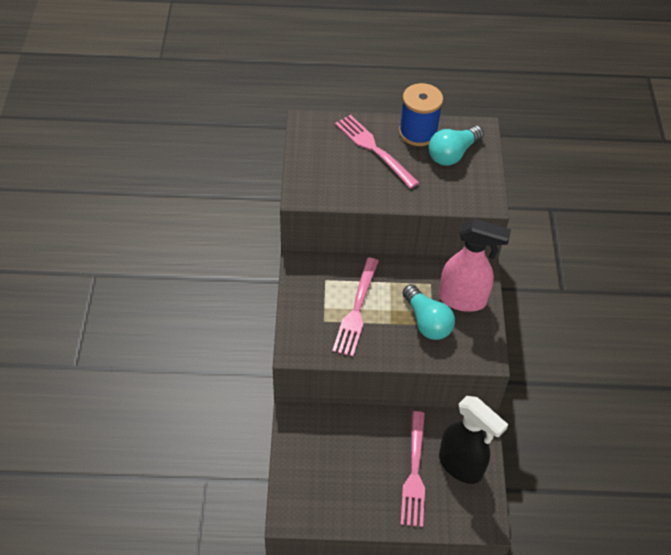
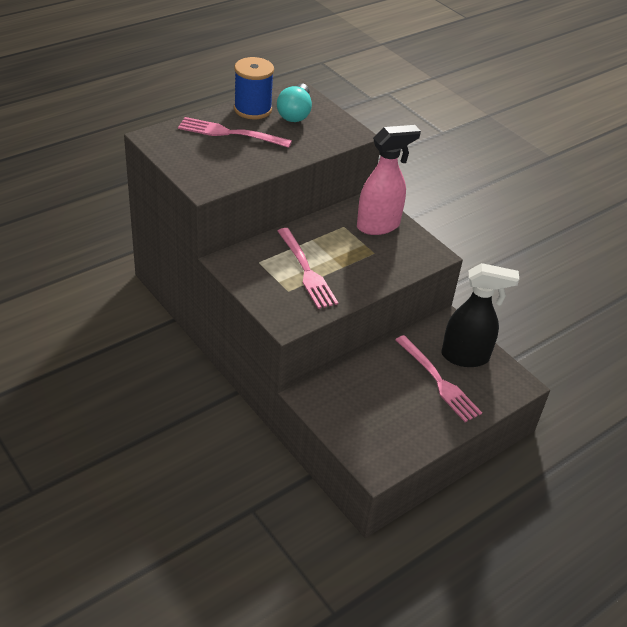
camera: 40 degrees left, 10 degrees down
turquoise light bulb [402,284,455,340] -> none

